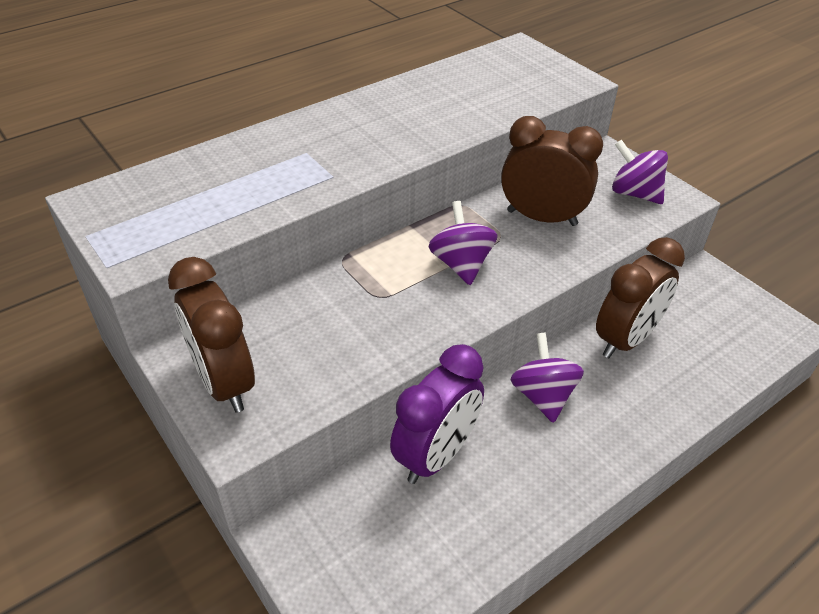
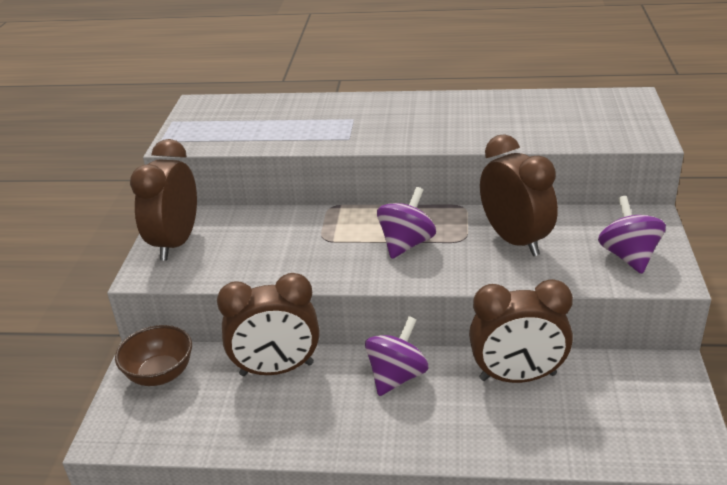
camera: 45 degrees right, 10 degrees down
purple clock [390,344,484,484] -> brown clock [217,273,319,376]
none -> brown bowl [115,325,192,386]

